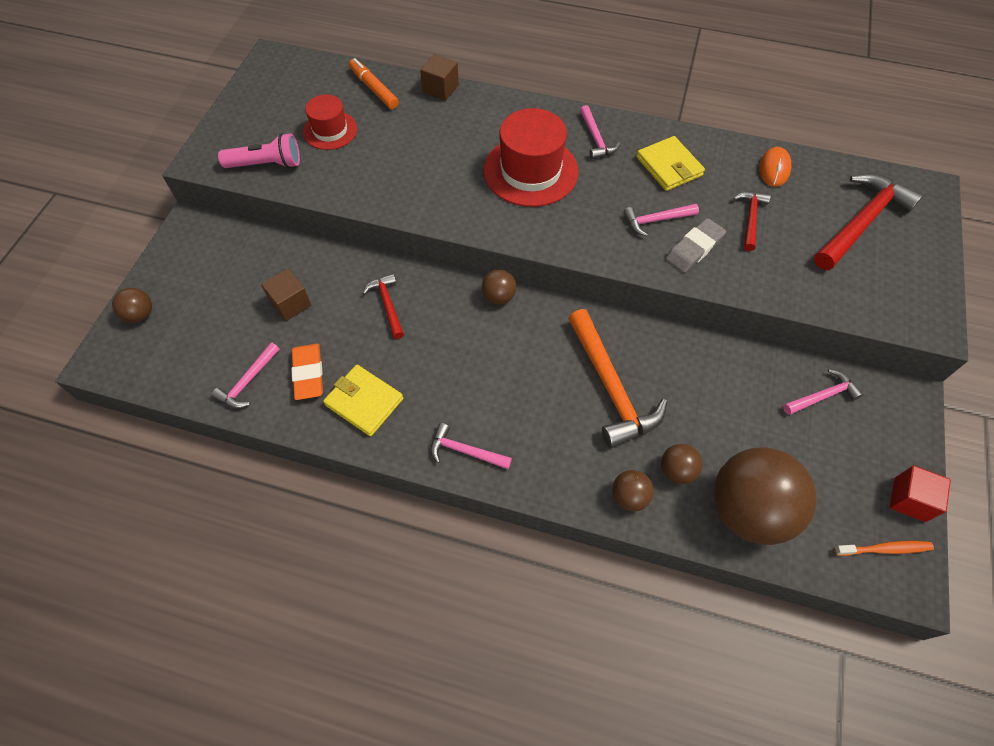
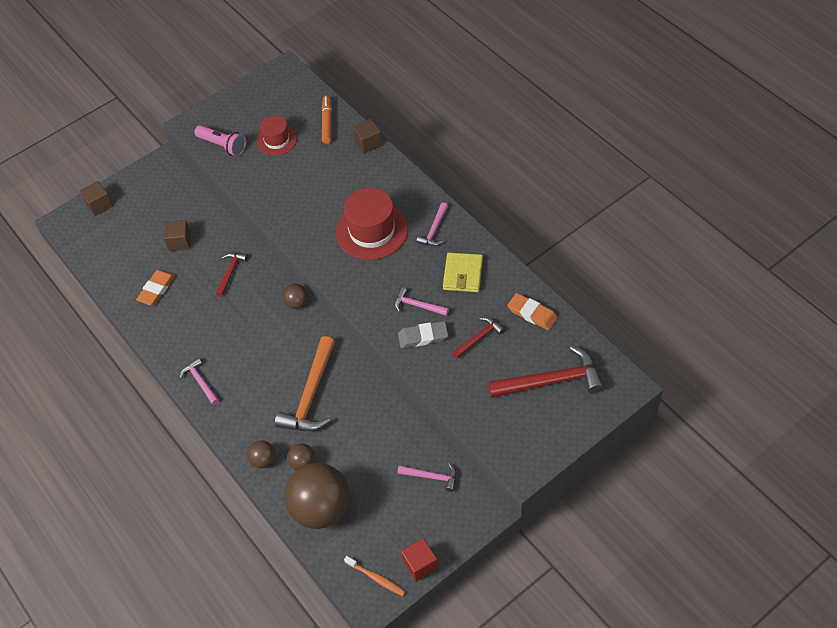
camera: 40 degrees right, 5 degrees down
brown ball [112,288,152,323] -> brown cube [80,181,113,216]
pink hammer [212,343,280,408] -> none
yellow wallet [323,365,403,436] -> none
orange mouse [759,147,791,187] -> orange eraser [507,293,558,330]

